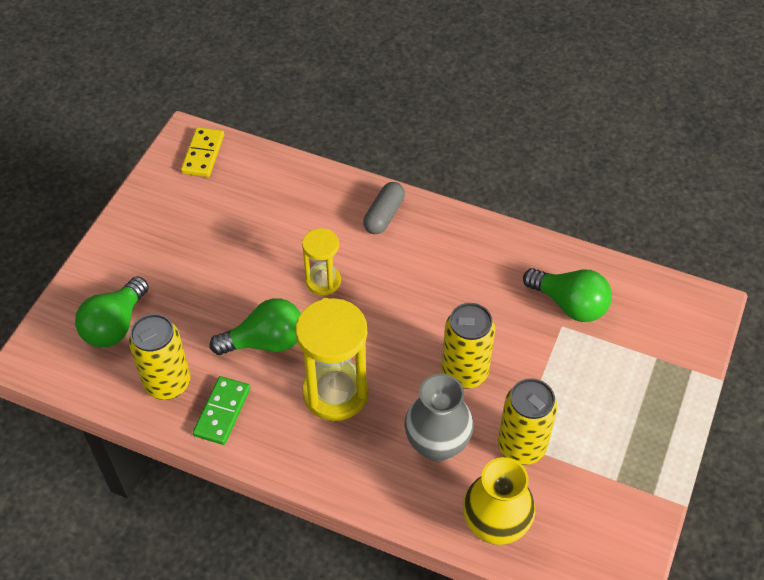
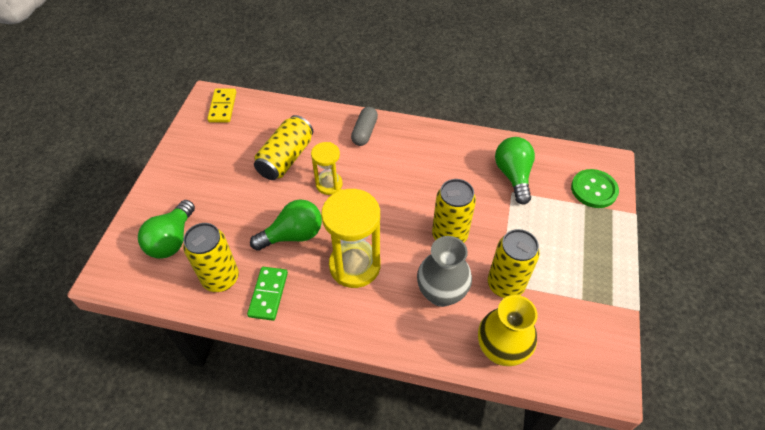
camera: 10 degrees left, 0 degrees up
green light bulb [523,268,612,322] -> green light bulb turned 120 degrees counterclockwise [495,137,535,204]
none -> yellow can [254,115,313,180]
none -> green button [571,169,619,208]

